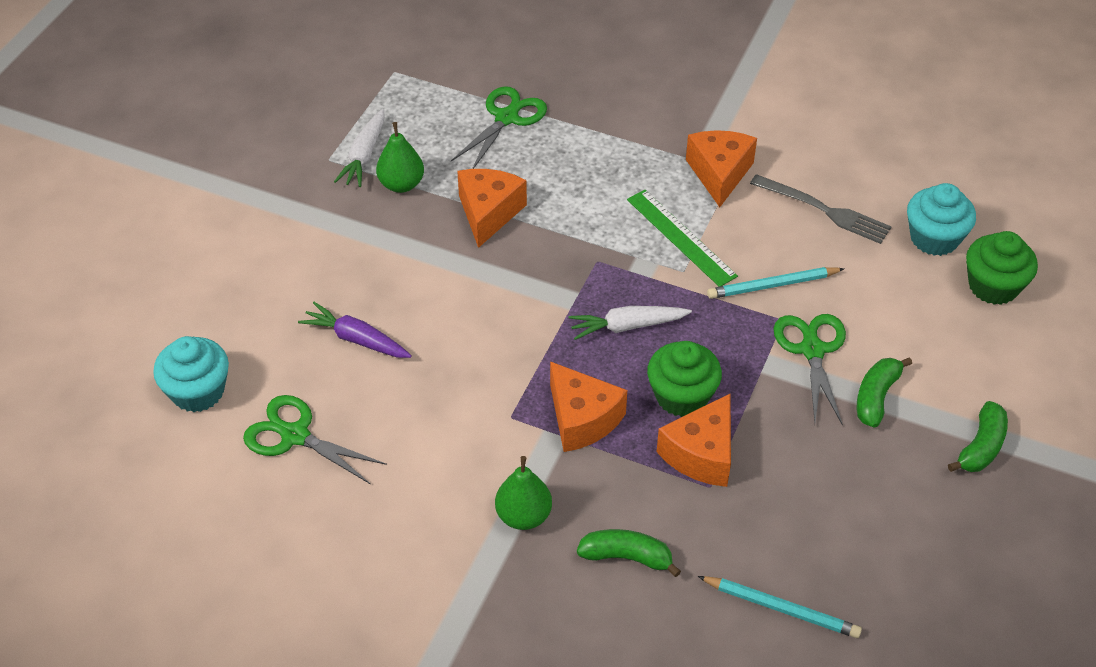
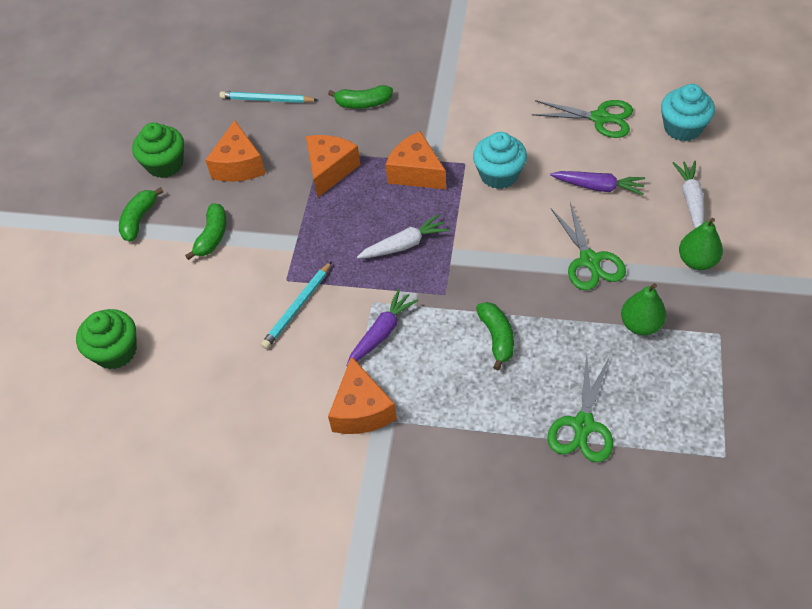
camera: 170 degrees right, 5 degrees up
white carrot [334,109,385,187] -> white carrot moved to [673,161,704,228]
orange cheese [457,169,527,248] -> orange cheese moved to [205,120,266,182]
green pear [495,456,552,530] -> green pear moved to [679,218,723,270]
green ruler [627,190,738,287] -> purple carrot [346,289,419,366]
green cupcake [647,341,722,417] -> green cupcake moved to [132,123,184,178]
turquoise pencil [707,267,845,299] -> turquoise pencil turned 150 degrees clockwise [261,261,332,349]
grey fork [750,174,892,244] -> none
green scissors [773,314,846,426] -> green scissors moved to [551,202,626,290]
turquoise cupcake [907,183,976,256] -> turquoise cupcake moved to [473,132,527,189]
none -> green banana [476,302,514,370]

